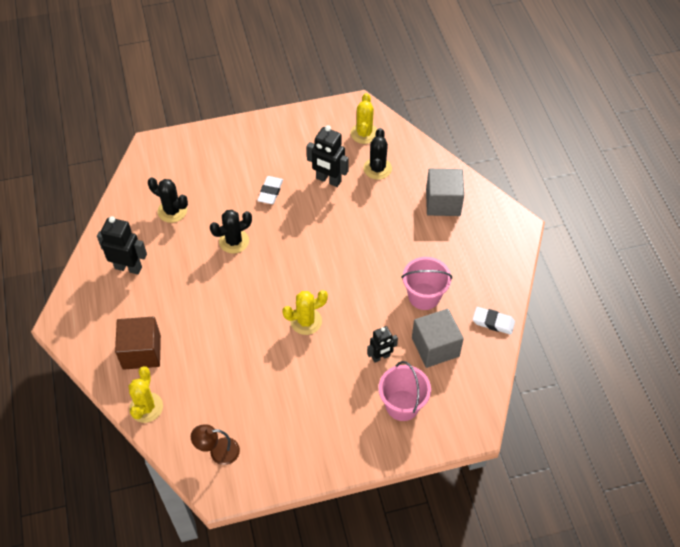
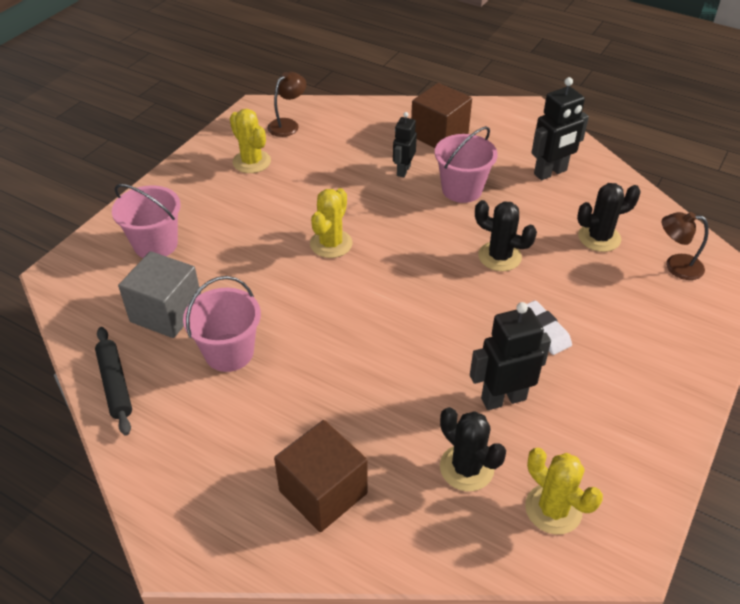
camera: 135 degrees right, 10 degrees down
yellow cactus [129,366,163,423] -> yellow cactus moved to [230,109,271,173]
black cactus [210,210,252,254] -> black cactus turned 75 degrees counterclockwise [475,200,537,271]
black robot [367,326,398,363] -> black robot moved to [393,112,417,178]
grey cube [426,169,464,216] -> brown cube [274,420,368,532]
white eraser [473,307,515,335] -> black rolling pin [95,327,132,436]
none -> pink bucket [435,126,498,203]
none -> brown lamp [662,212,708,280]

